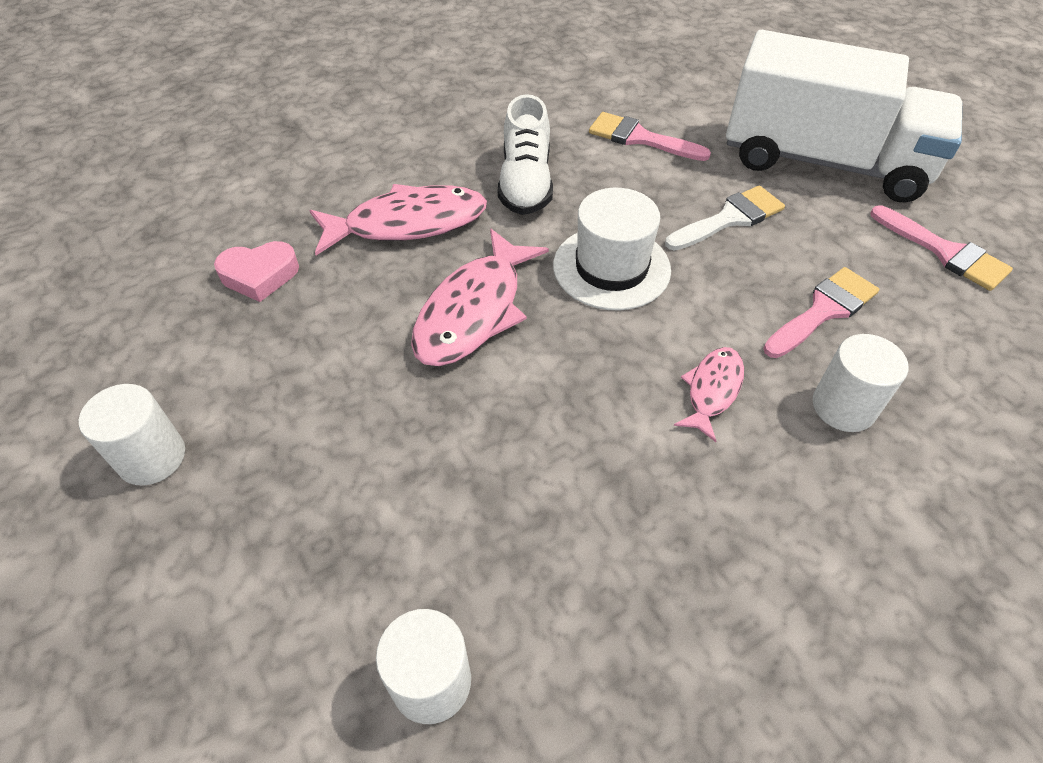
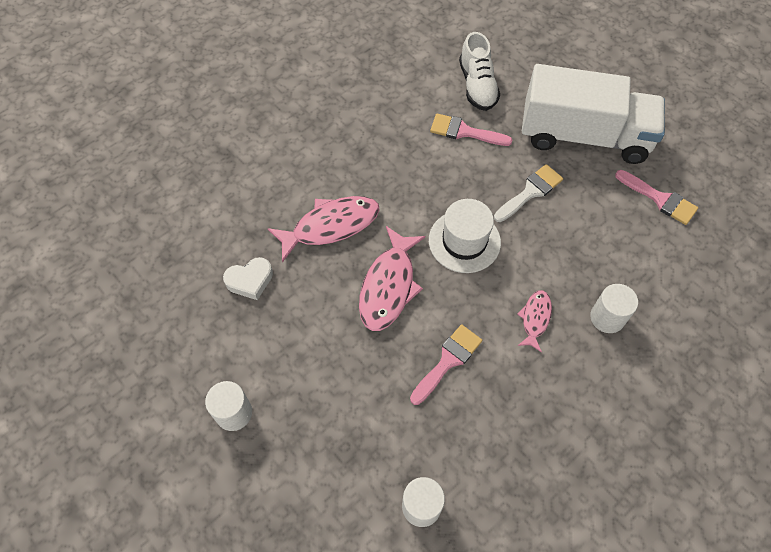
camera: 10 degrees left, 10 degrees up
pink heart [214,241,299,302] -> white heart [223,257,273,300]
white shoe [498,94,553,215] -> white shoe moved to [459,32,500,111]
pink brush [763,267,879,358] -> pink brush moved to [410,324,482,405]

